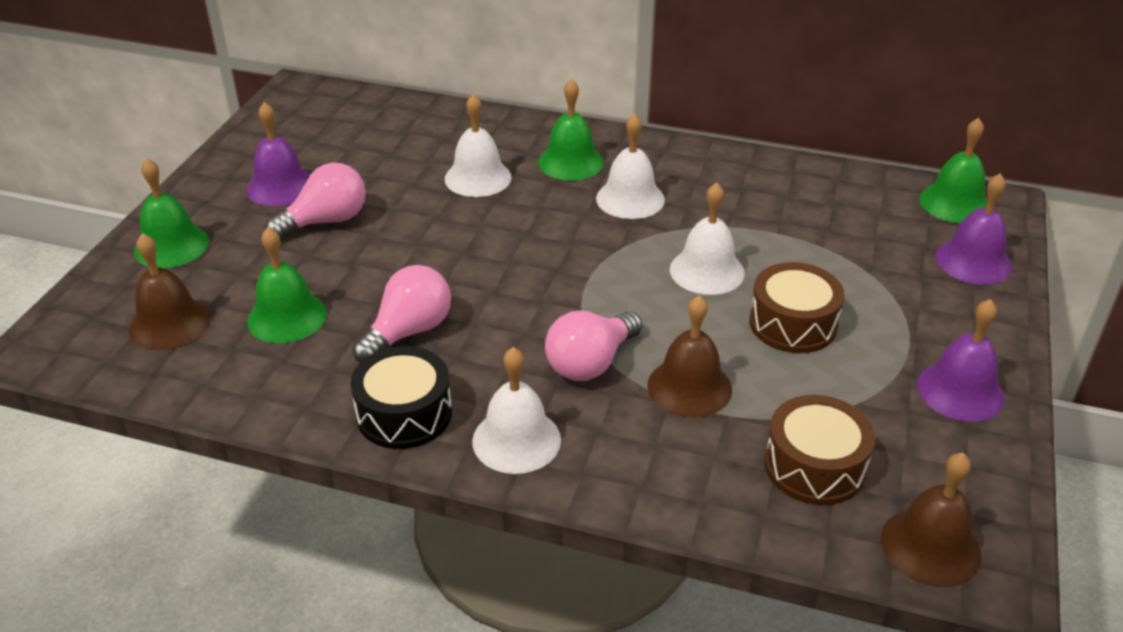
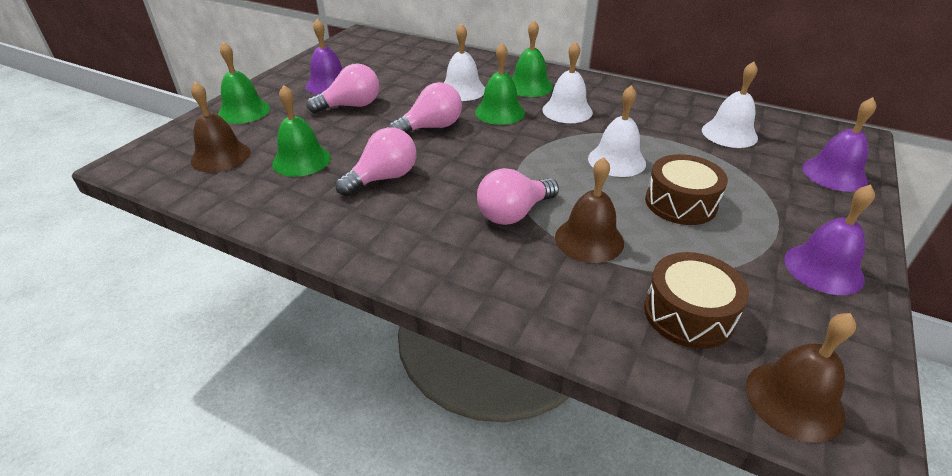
camera: 10 degrees right, 0 degrees up
black drum [351,346,452,449] -> none
white bell [472,347,561,474] -> white bell moved to [702,61,758,148]
green bell [919,118,987,223] -> green bell moved to [475,43,525,125]
none -> pink light bulb [389,82,462,133]

